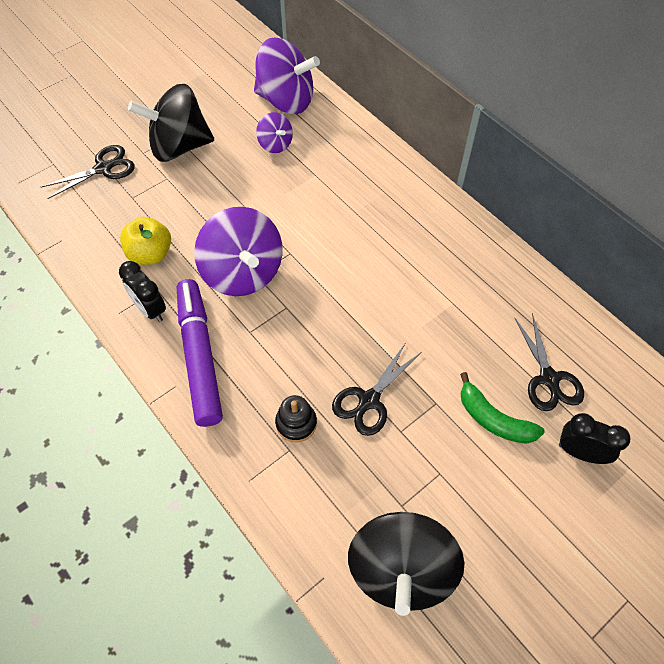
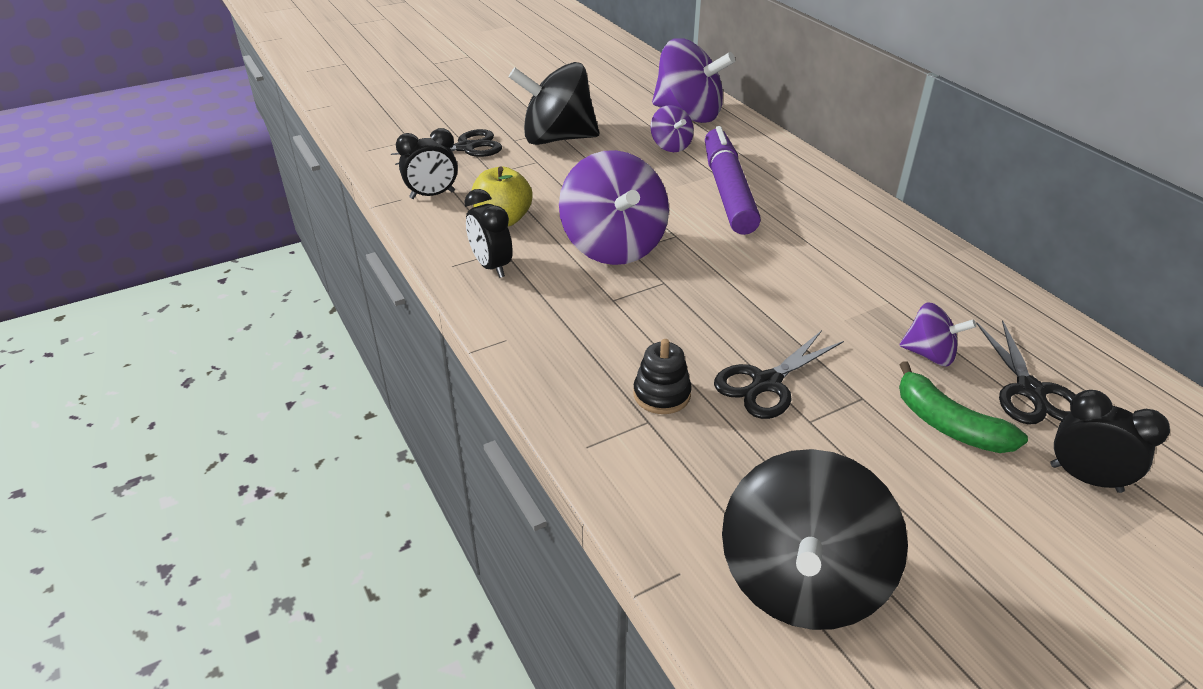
camera: 10 degrees right, 20 degrees down
purple marker [177,279,223,427] -> purple marker moved to [705,126,761,235]
none -> black clock [396,128,458,199]
none -> purple spinning top [899,302,976,366]

